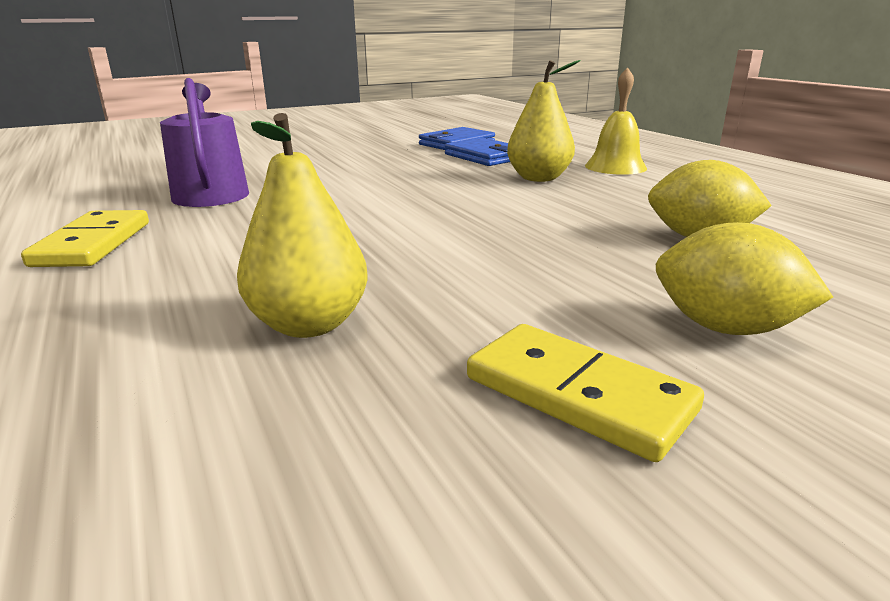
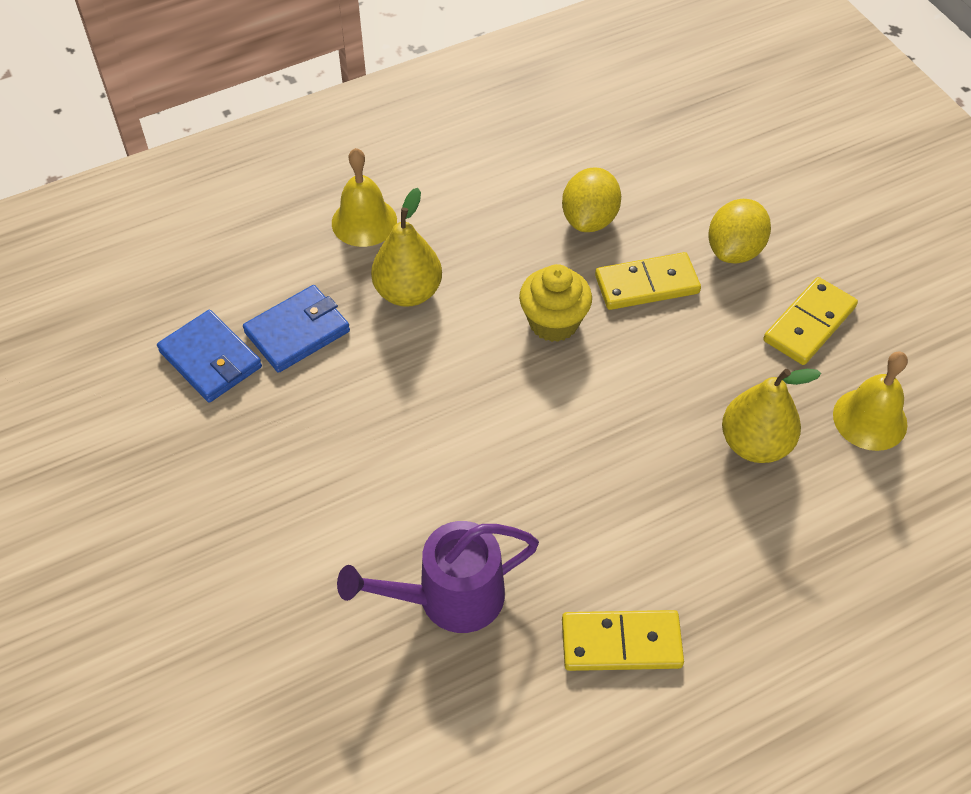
camera: 90 degrees left, 30 degrees up
none -> yellow cupcake [519,264,592,342]
none -> yellow domino [595,252,701,310]
none -> yellow bell [833,352,908,451]

